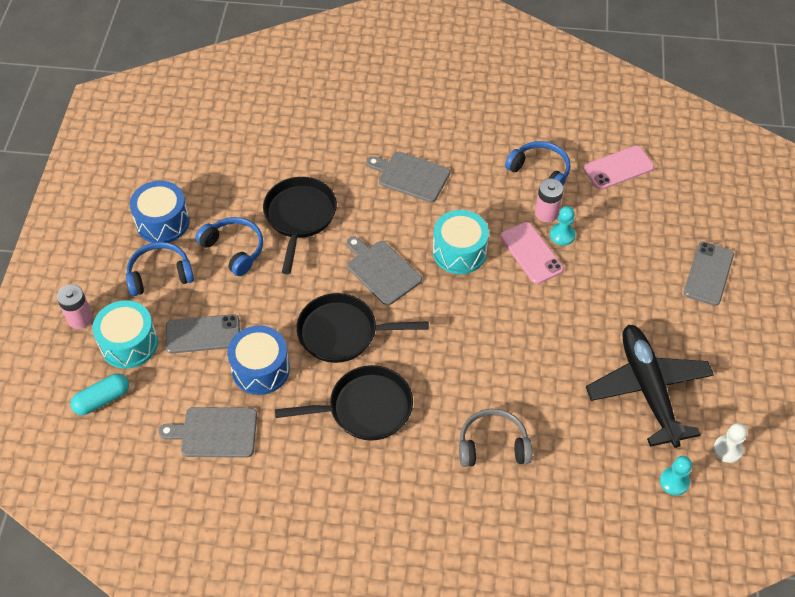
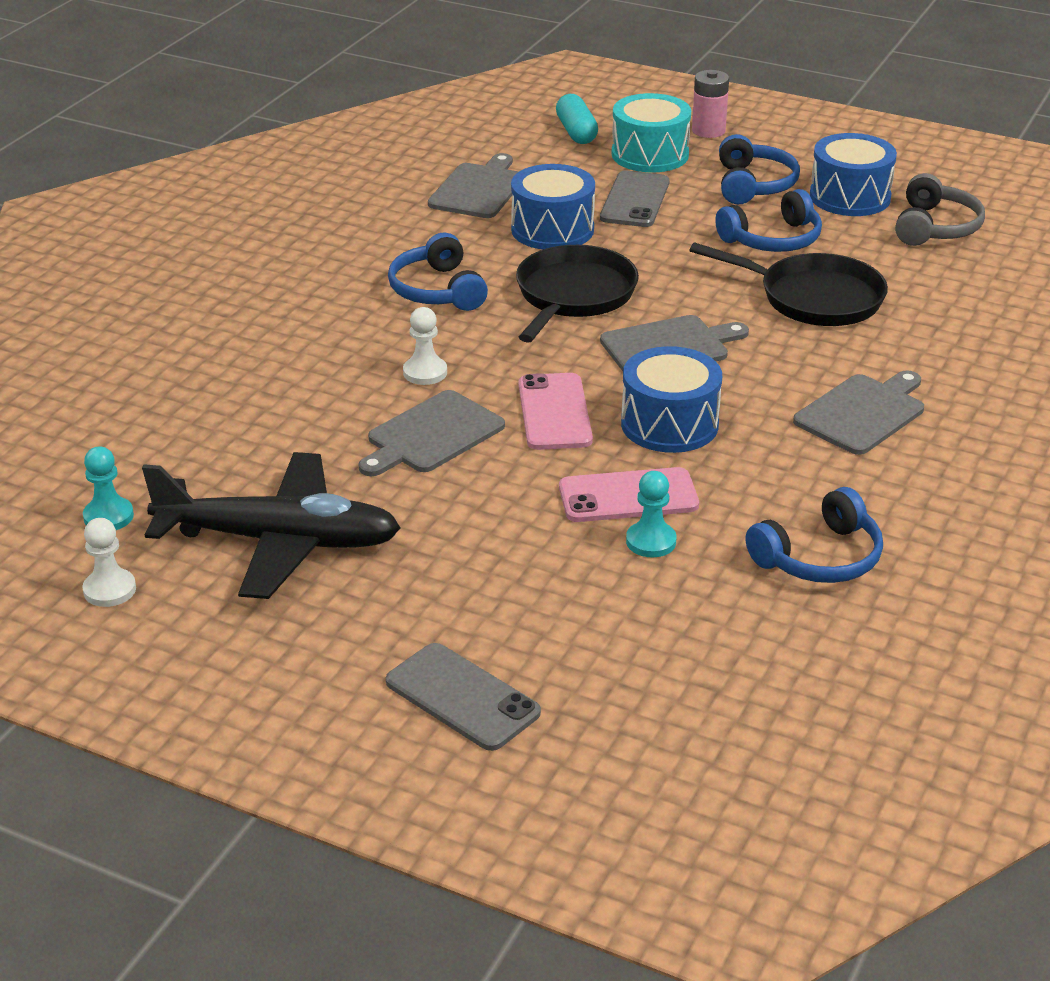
camera: 110 degrees right, 20 degrees down
black pan [275,365,413,440] -> blue headphones [388,233,488,311]
turquoise drum [433,210,489,274] -> blue drum [621,346,722,453]
grey headphones [459,409,532,467] -> grey headphones moved to [895,173,985,246]
pink battery [535,179,564,222] -> none
pink phone [583,146,654,190] -> pink phone moved to [519,373,593,450]
none -> grey cutting board [359,390,505,476]
none -> white pawn [403,307,447,385]

